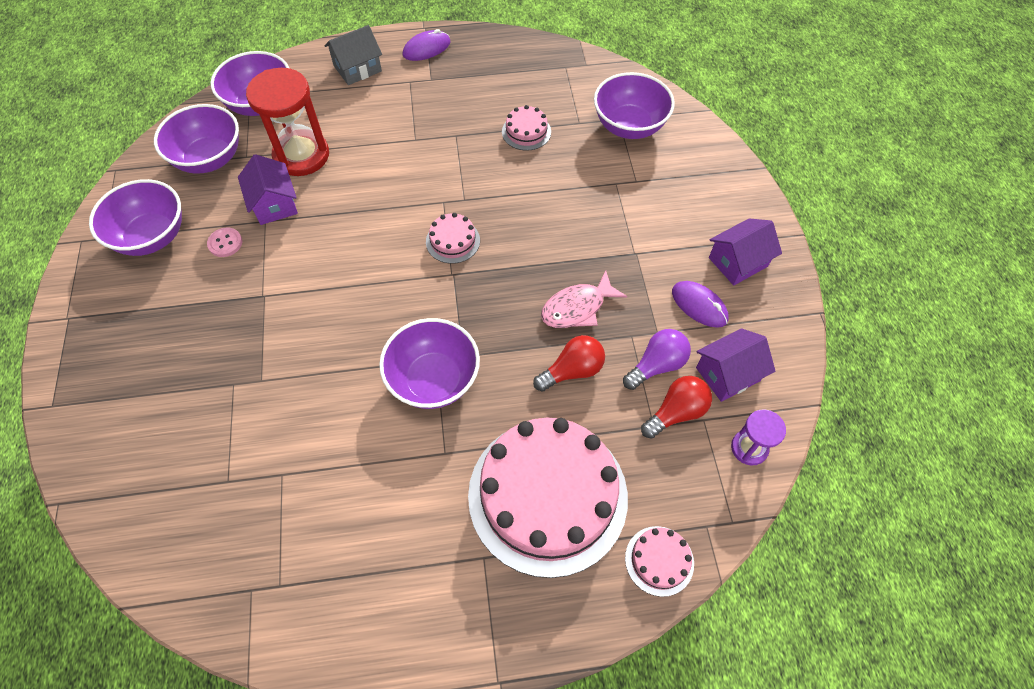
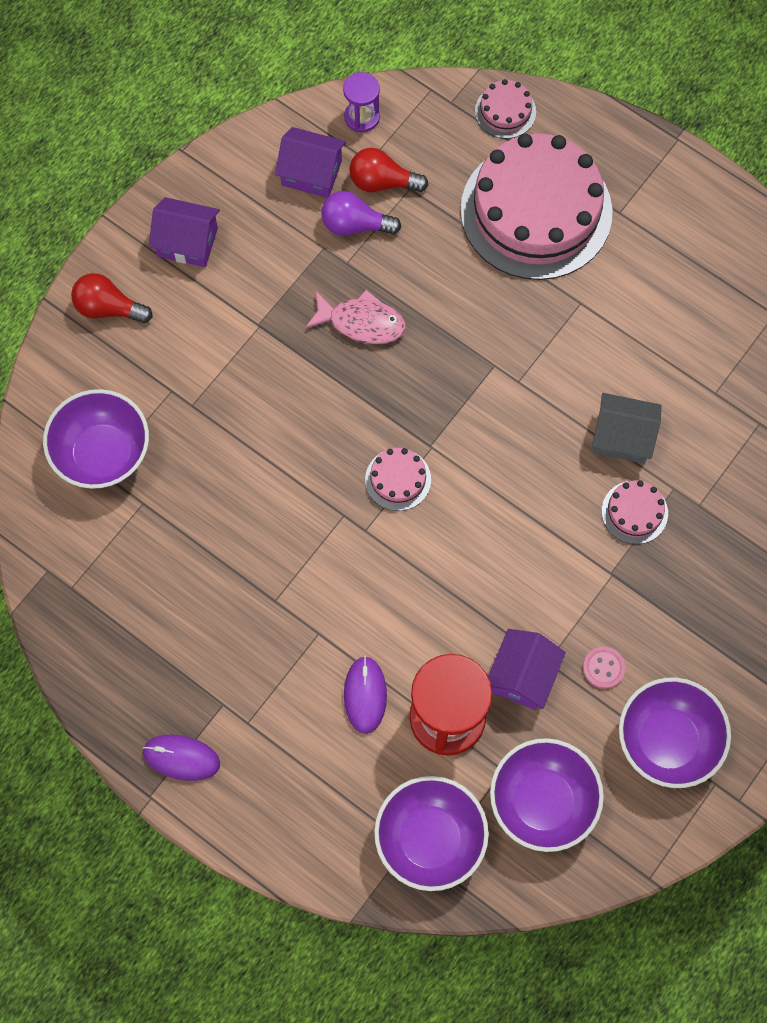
camera: 135 degrees left, 10 degrees up
grey house [325,25,382,85] -> grey house moved to [592,393,661,464]
purple bowl [379,318,480,409] -> none
pink cake [502,105,551,151] -> pink cake moved to [602,480,668,544]
red light bulb [533,335,605,392] -> red light bulb moved to [71,273,153,323]
purple mouse [672,281,729,328] -> purple mouse moved to [344,656,387,734]

